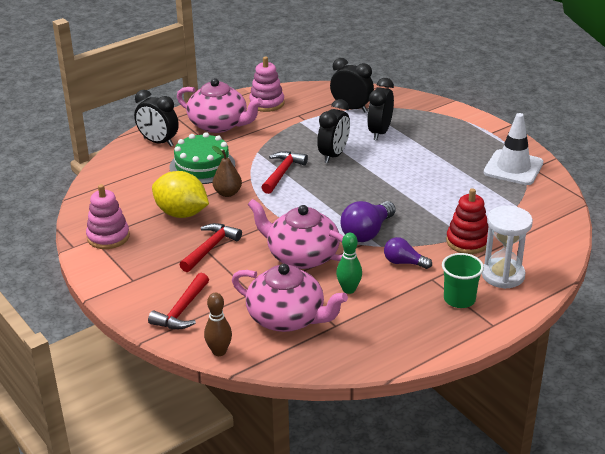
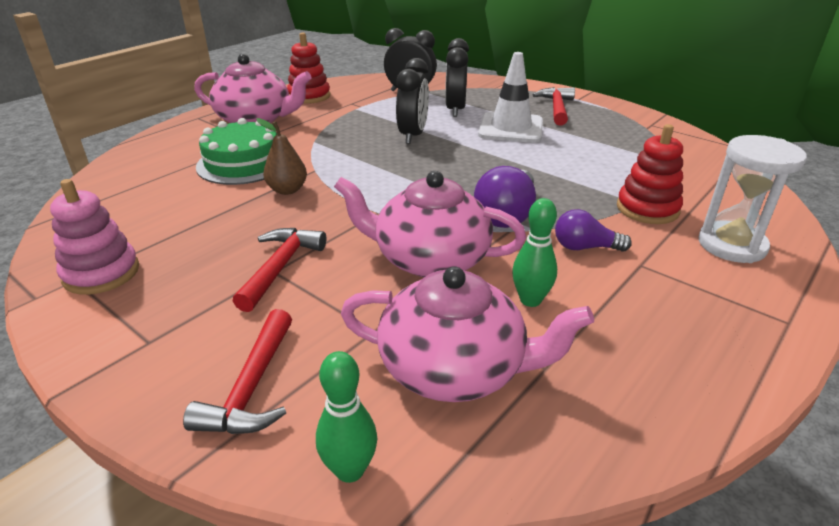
camera: 15 degrees left, 0 degrees up
black clock [134,90,179,147] -> none
yellow lemon [152,171,209,218] -> none
brown bowling pin [204,293,232,356] -> green bowling pin [316,351,377,483]
pink stacking toy [249,57,284,112] -> red stacking toy [287,32,330,104]
red hammer [261,151,308,194] -> red hammer moved to [533,87,575,125]
green cup [442,253,484,308] -> none
white traffic cone [483,113,543,185] -> white traffic cone moved to [478,52,543,143]

